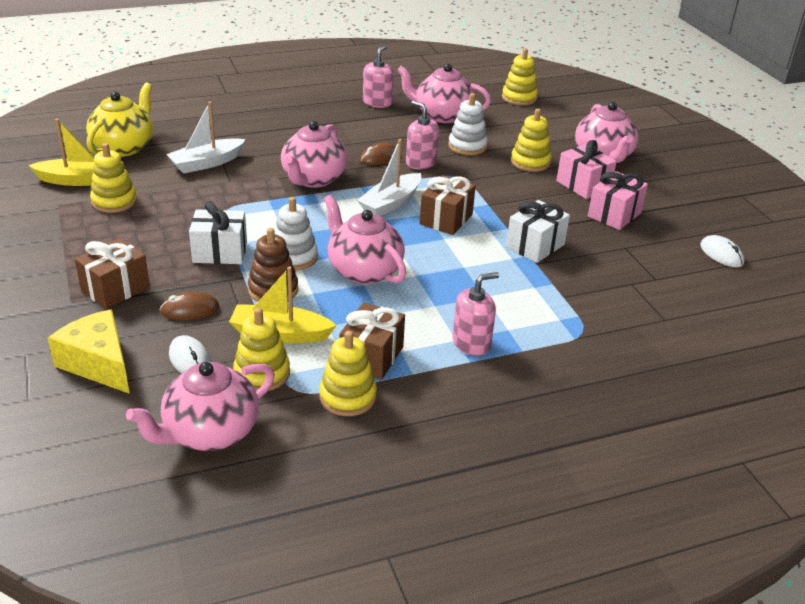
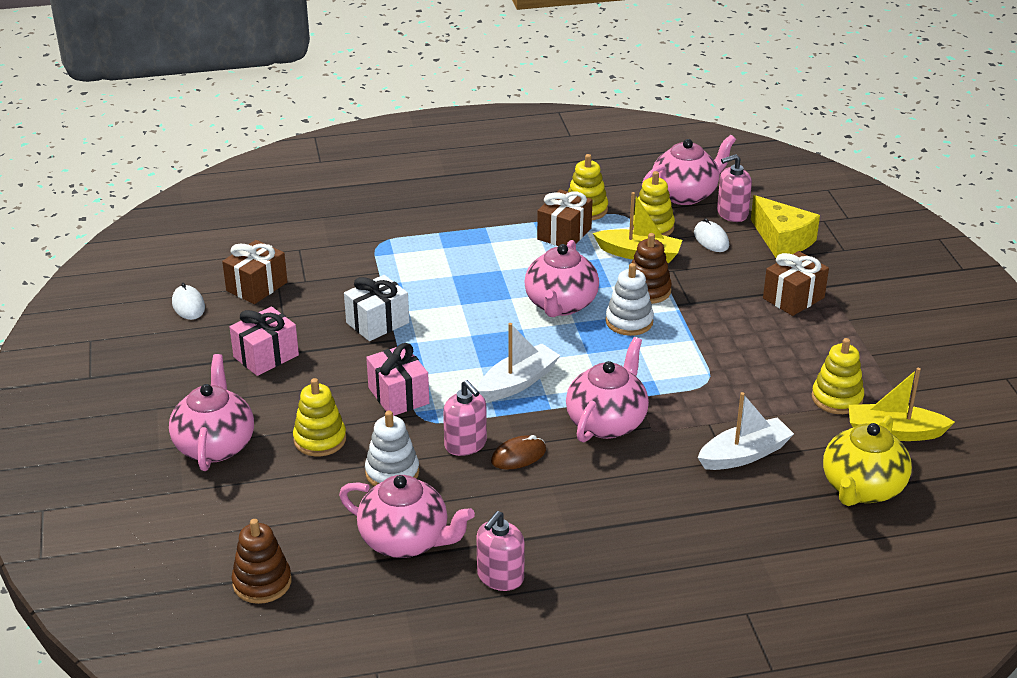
camera: 170 degrees left, 0 degrees up
brown mouse [159,292,219,320] -> none
white gift [189,201,247,264] -> none
pink teapot [324,195,406,284] -> pink teapot turned 45 degrees clockwise [524,240,599,317]
brown gift [420,175,476,235] -> brown gift moved to [222,240,287,304]
pink soap dispenser [453,272,499,356] -> pink soap dispenser moved to [717,154,752,222]
yellow stacking toy [502,48,538,105] -> brown stacking toy [232,519,291,604]
pink gift [556,140,617,199] -> pink gift moved to [366,343,429,416]

